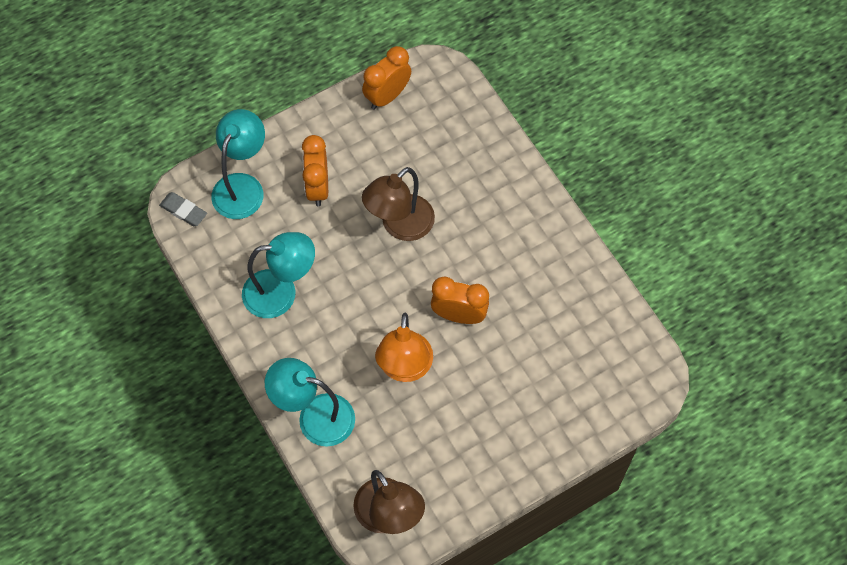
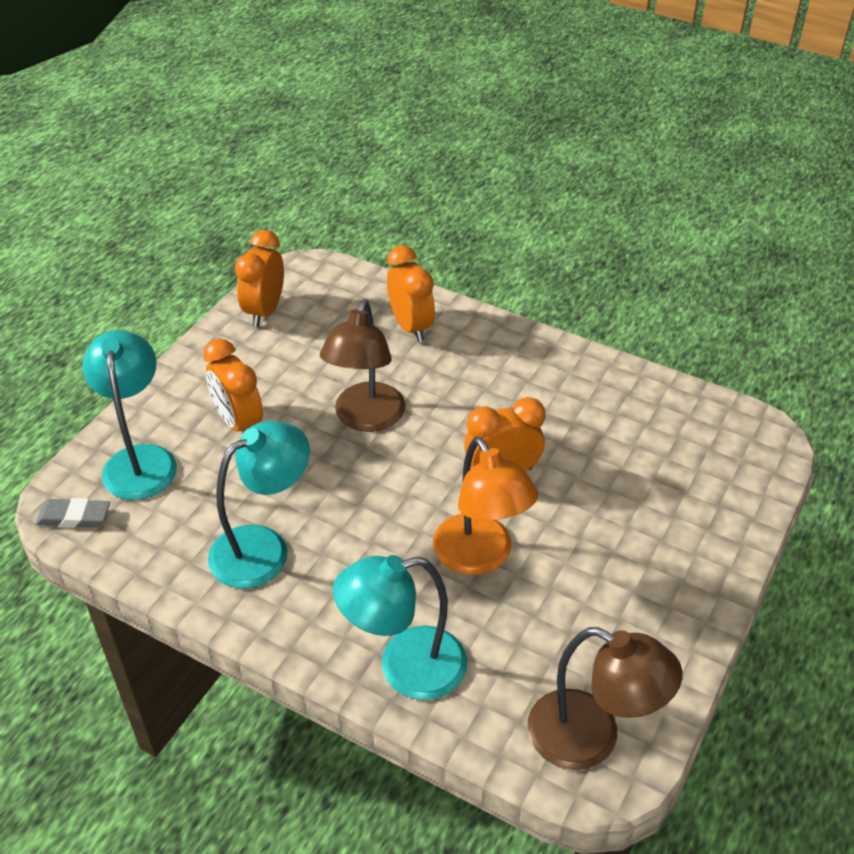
camera: 30 degrees left, 20 degrees down
none -> orange clock [387,245,435,342]

